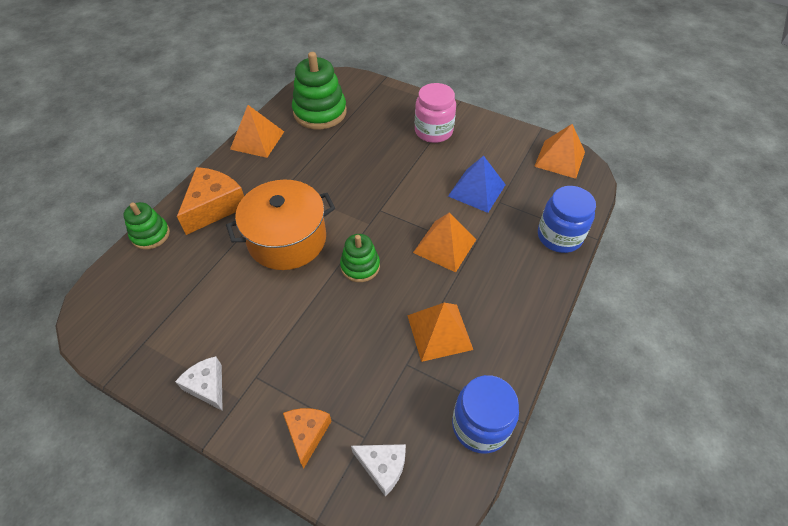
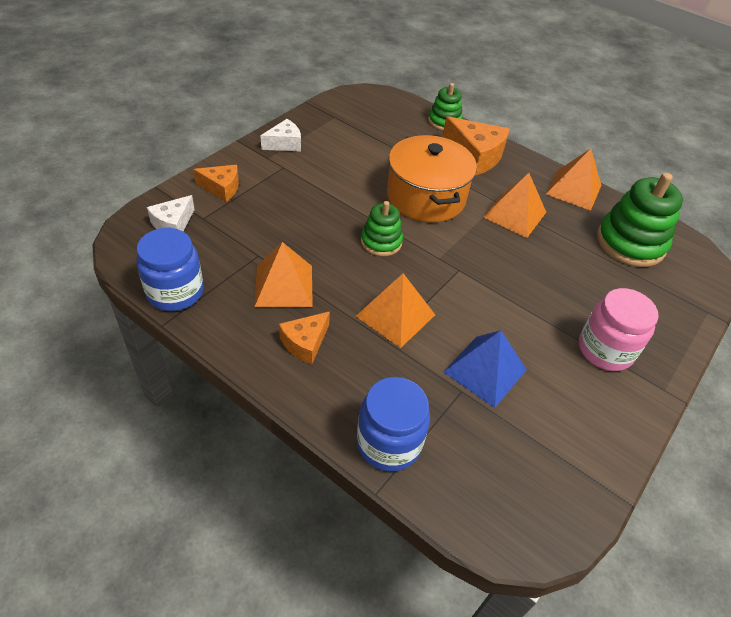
camera: 95 degrees right, 5 degrees down
orange pyramid [534,124,585,179] -> orange pyramid moved to [483,173,546,238]
none -> orange cheese [279,311,330,365]

